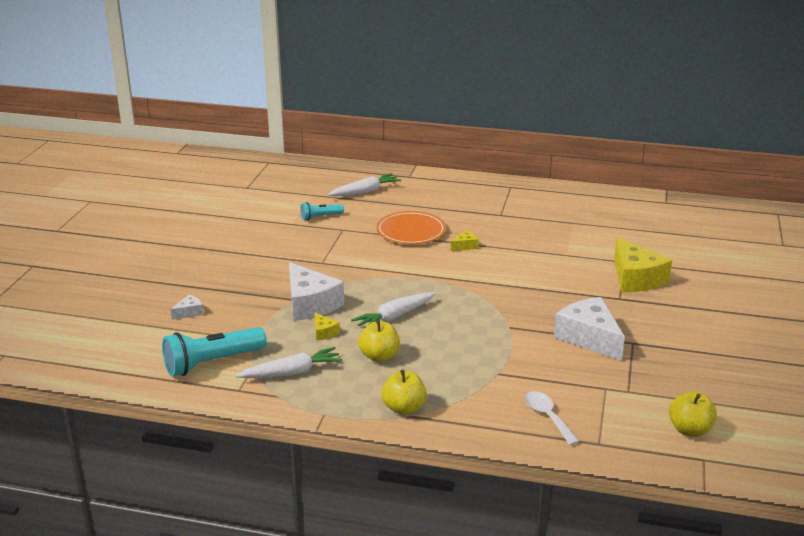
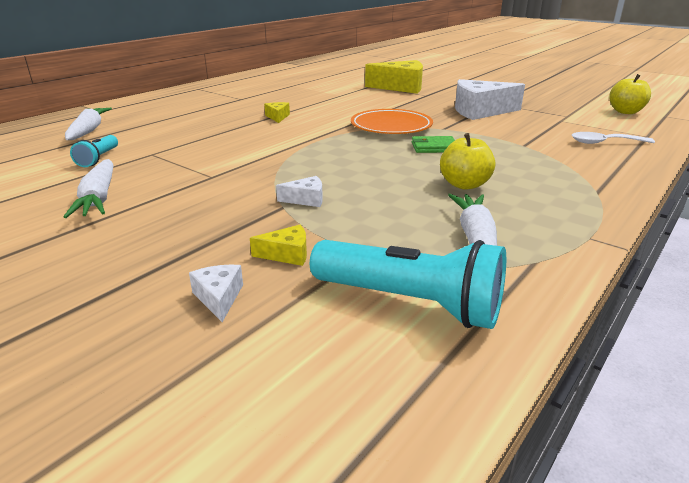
camera: 65 degrees left, 0 degrees up
turquoise flashlight [162,327,266,376] -> turquoise flashlight turned 60 degrees counterclockwise [310,240,506,329]
white cheese [289,262,344,321] -> white cheese [276,176,323,207], size x0.45
yellow cheese [314,313,340,341] -> yellow cheese moved to [250,225,307,266]
white carrot [351,292,436,326] -> white carrot moved to [64,159,114,218]
orange plate [376,211,446,244] -> orange plate moved to [351,109,433,134]
yellow apple [381,370,427,415] -> none
none -> green wallet [411,136,455,153]

